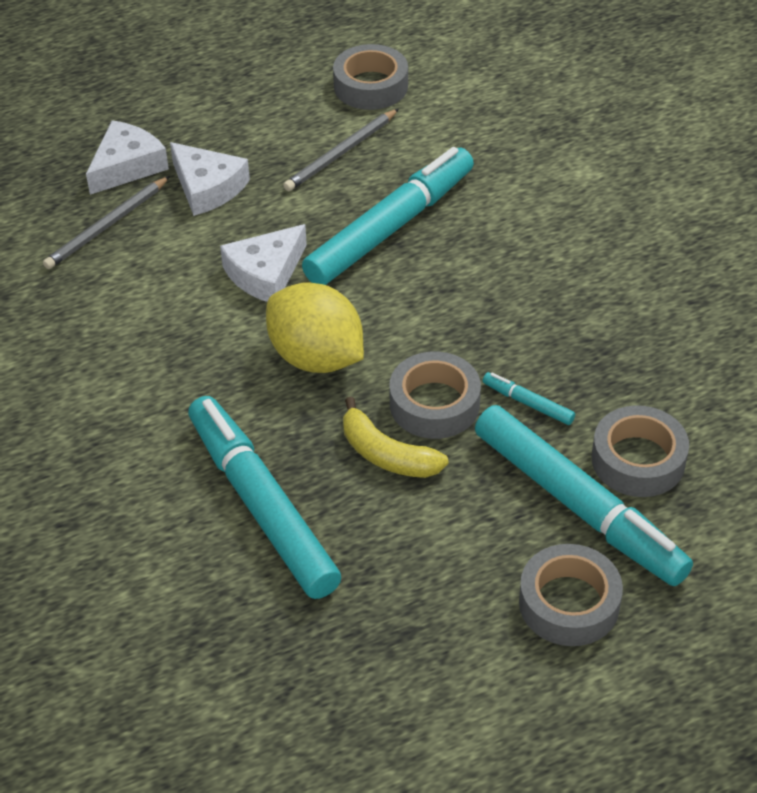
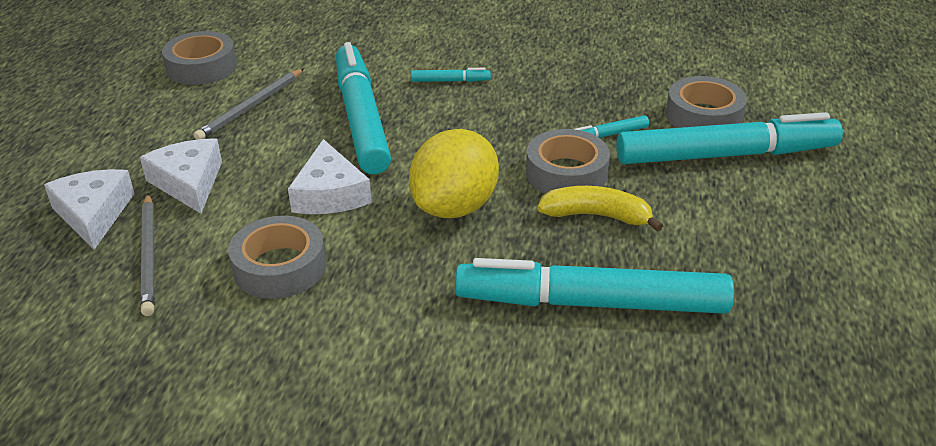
camera: 55 degrees left, 10 degrees down
white cheese [170,142,250,216] -> white cheese turned 105 degrees counterclockwise [140,138,222,214]
yellow lemon [266,282,364,373] -> yellow lemon turned 45 degrees counterclockwise [409,129,499,218]
grey pencil [283,109,399,191] -> grey pencil turned 45 degrees clockwise [194,68,304,140]
yellow banana [343,397,449,478] -> yellow banana turned 150 degrees counterclockwise [537,186,663,232]
grey tape [519,544,623,646] -> grey tape moved to [228,216,326,299]
none -> turquoise marker [411,68,491,82]

